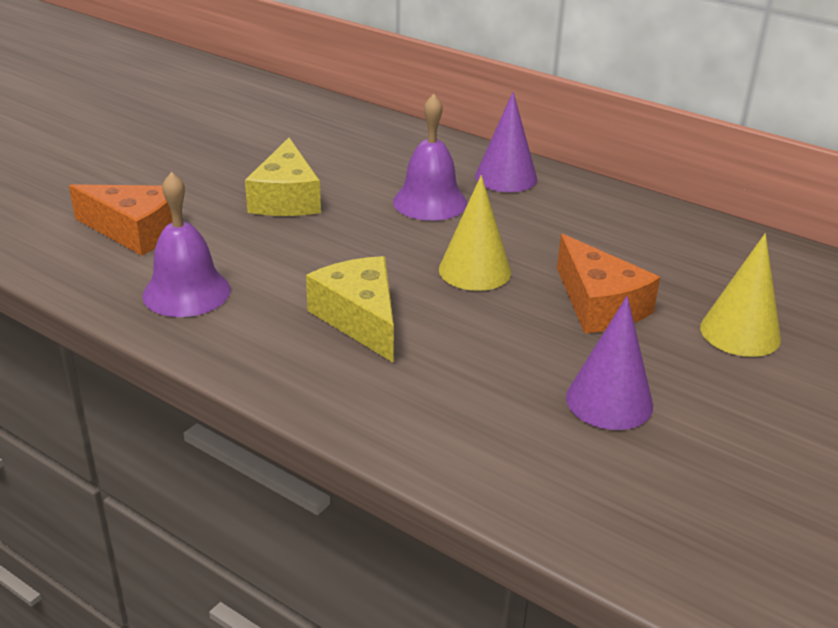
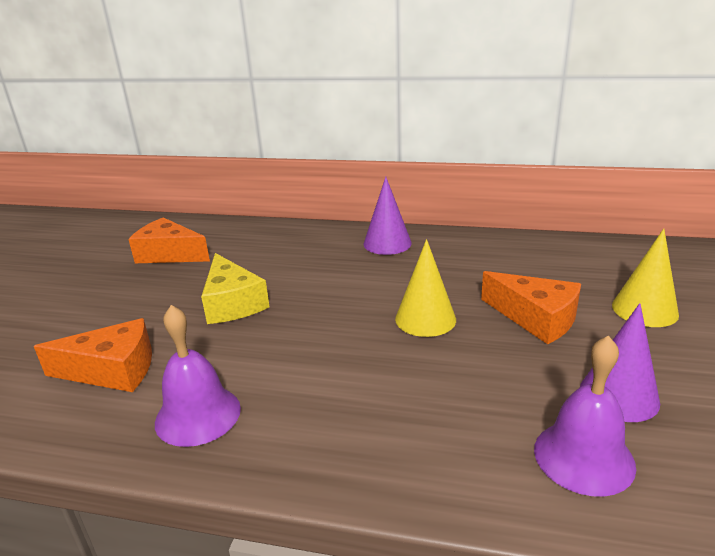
camera: 20 degrees left, 5 degrees down
yellow cheese [306,256,394,362] -> none
purple bell [393,94,467,221] -> purple bell moved to [534,335,636,497]
none -> orange cheese [128,217,210,263]

